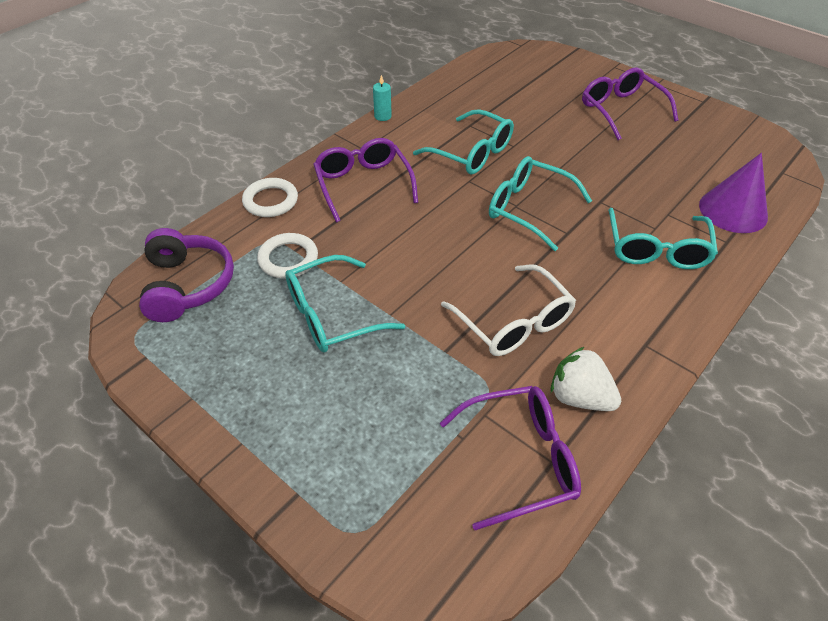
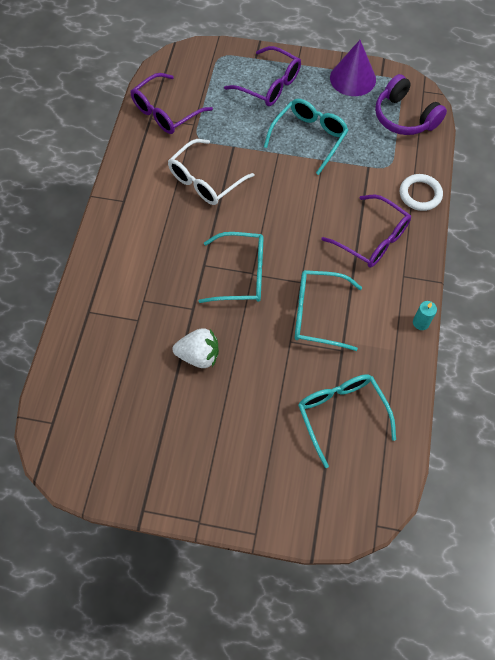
camera: 150 degrees right, 15 degrees up
white ring [257,233,318,278] -> none
white glasses [441,265,576,356] -> white glasses turned 75 degrees counterclockwise [168,139,255,205]
white strawberry [551,347,621,411] -> white strawberry moved to [172,328,219,368]
purple glasses [582,67,678,140] -> purple glasses moved to [224,46,301,106]
turquoise glasses [608,208,718,269] -> turquoise glasses moved to [298,374,396,468]
purple cone [699,153,768,233] -> purple cone moved to [330,40,376,96]

